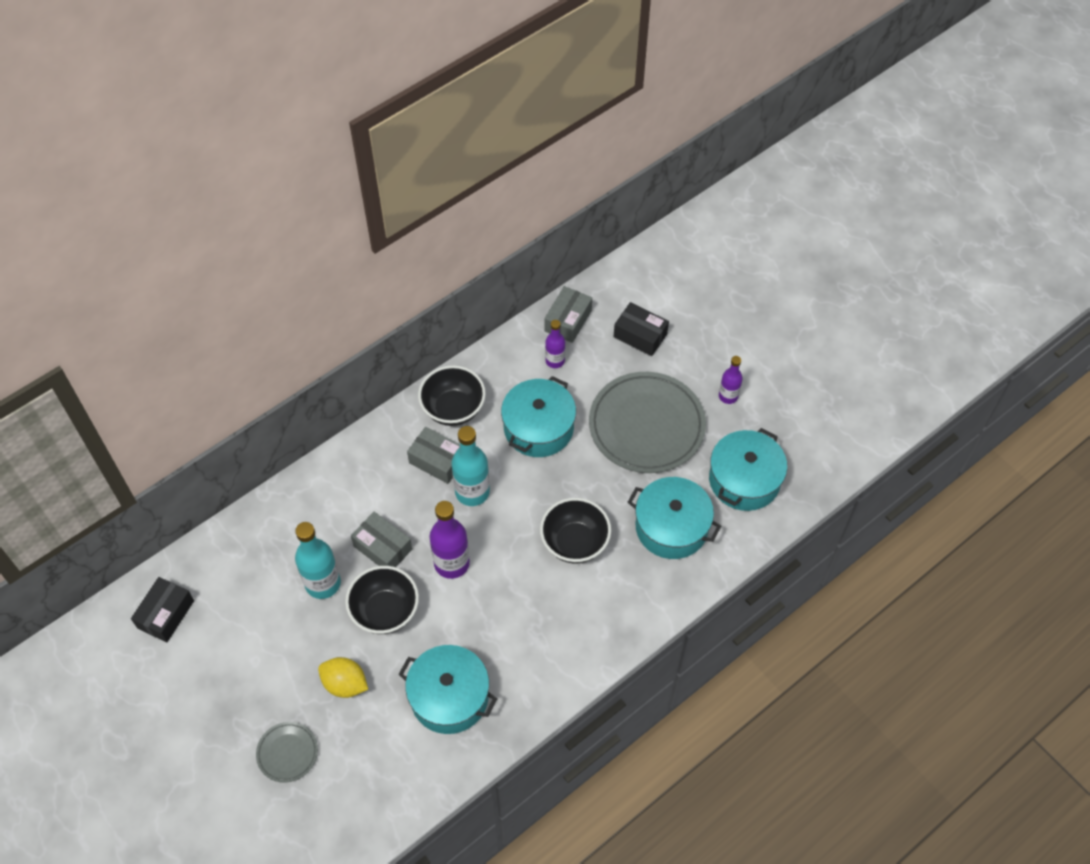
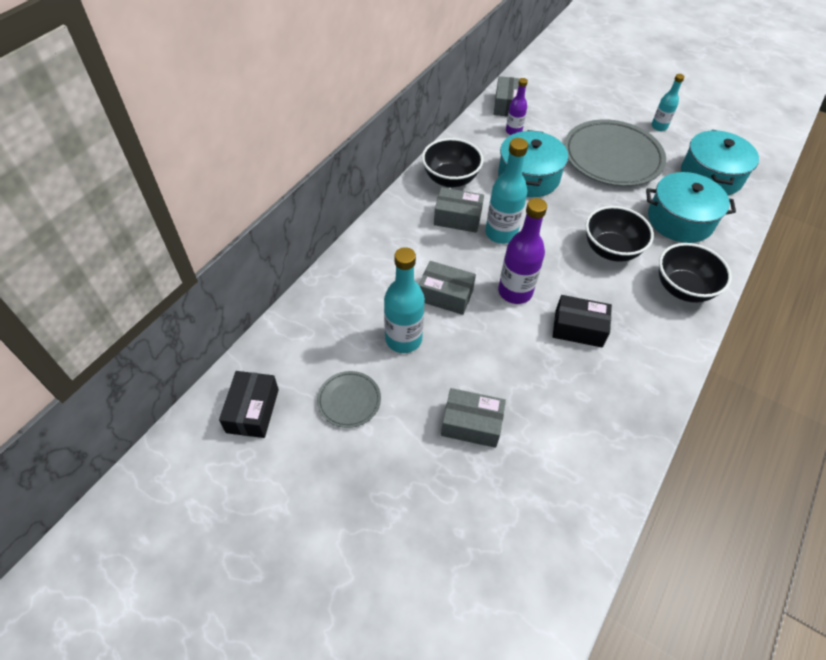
camera: 20 degrees left, 5 degrees down
grey plate [256,722,318,783] -> grey plate moved to [317,371,381,428]
yellow lemon [318,657,368,698] -> grey box [441,388,506,448]
black bowl [345,566,419,634] -> black bowl moved to [659,243,732,303]
turquoise pot [399,645,497,734] -> none
black box [614,302,669,356] -> black box moved to [552,295,612,348]
purple bottle [719,356,743,404] -> turquoise bottle [651,74,685,131]

